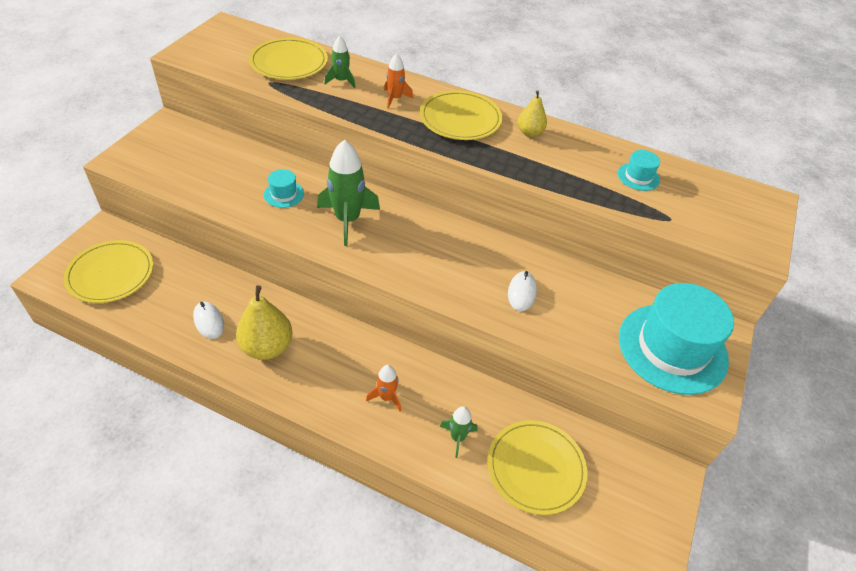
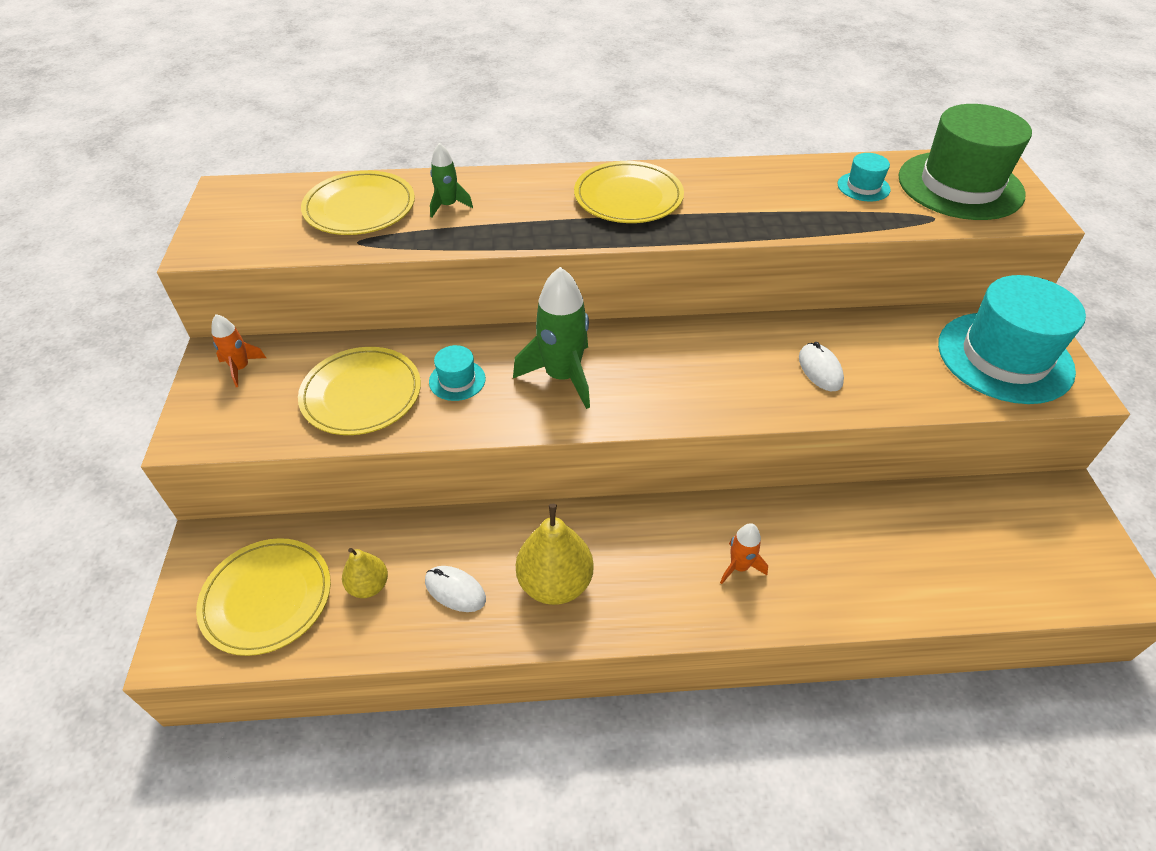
camera: 25 degrees left, 0 degrees up
orange rocket [384,54,413,108] -> orange rocket moved to [212,314,266,387]
green rocket [440,406,478,458] -> none
yellow plate [488,420,588,515] -> yellow plate moved to [298,347,421,435]
yellow pear [518,90,547,137] -> yellow pear moved to [342,548,388,598]
none -> green hat [898,104,1032,220]

